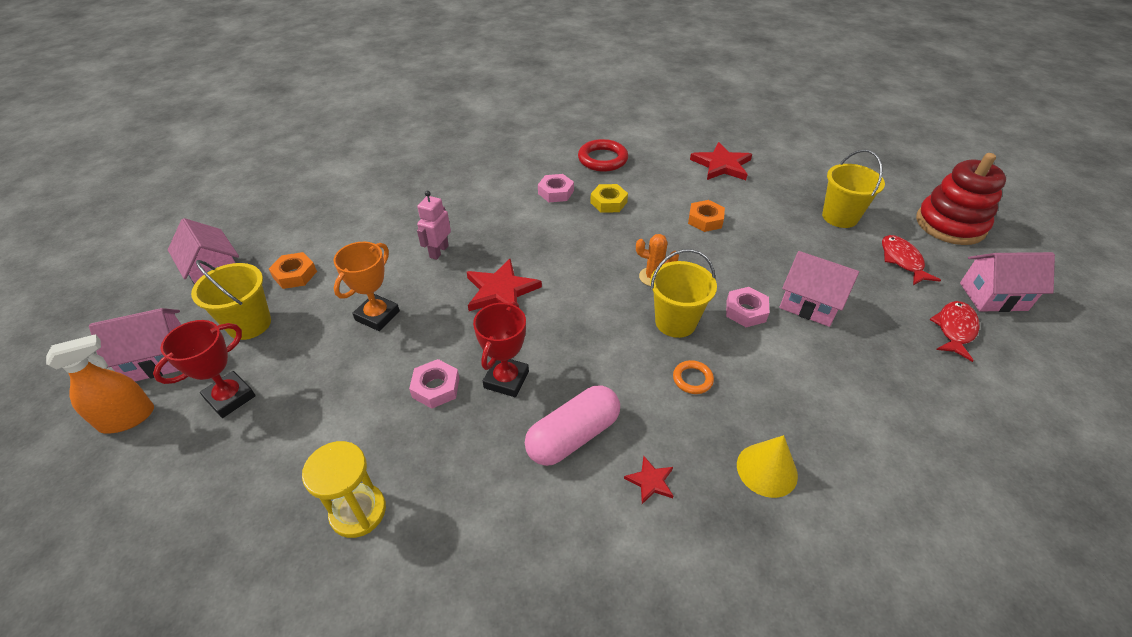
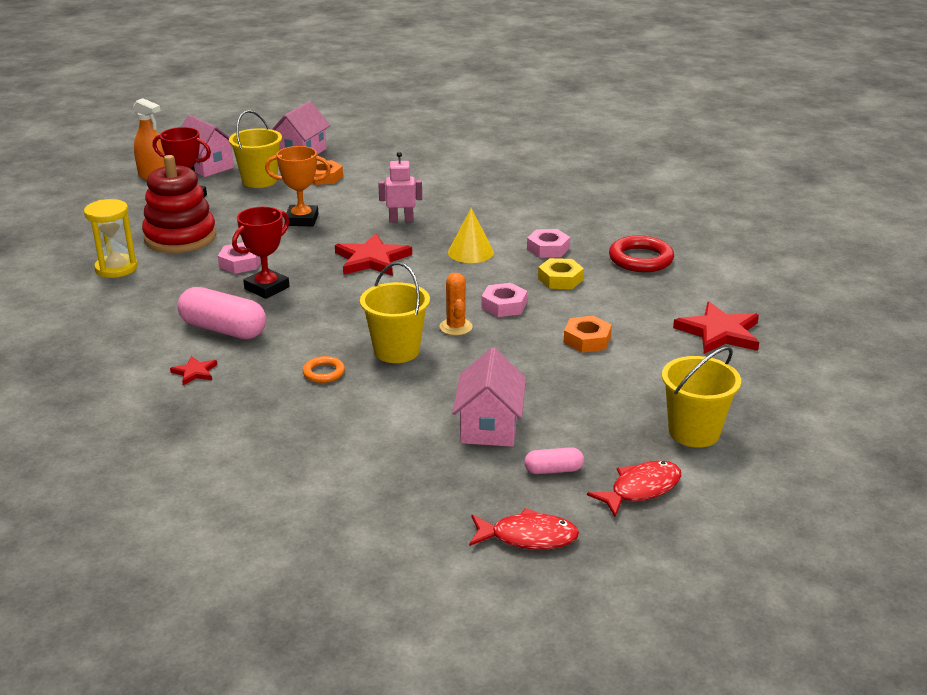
camera: 65 degrees right, 15 degrees down
red trophy [473,301,529,397] -> red trophy turned 45 degrees counterclockwise [232,207,289,299]
pink nut [726,287,769,327] -> pink nut moved to [481,283,527,317]
yellow cone [737,435,798,498] -> yellow cone moved to [448,208,494,263]
red stacking toy [916,153,1006,245] -> red stacking toy moved to [142,155,216,253]
pink house [960,252,1055,312] -> none
none -> pink capsule [524,447,584,474]

